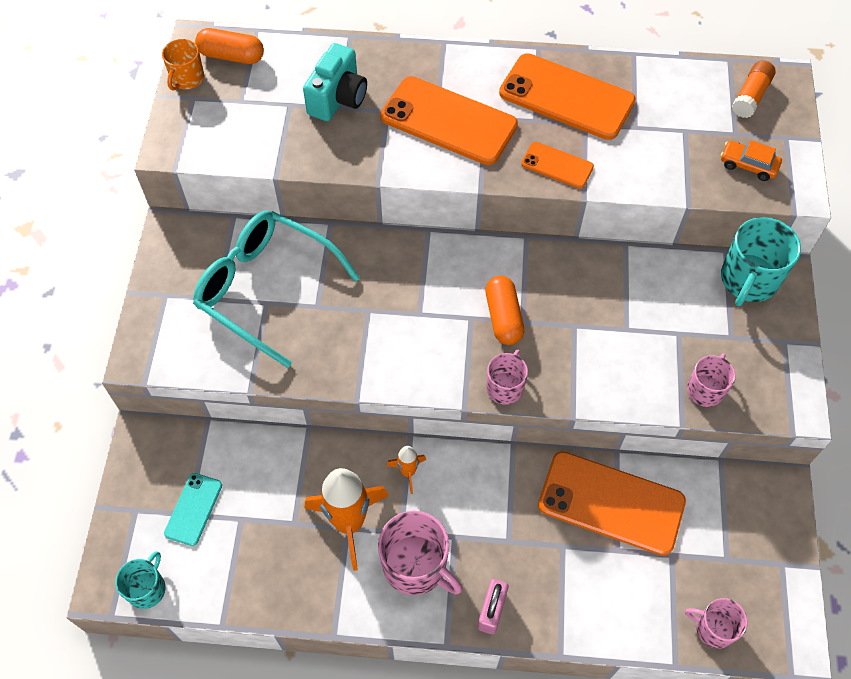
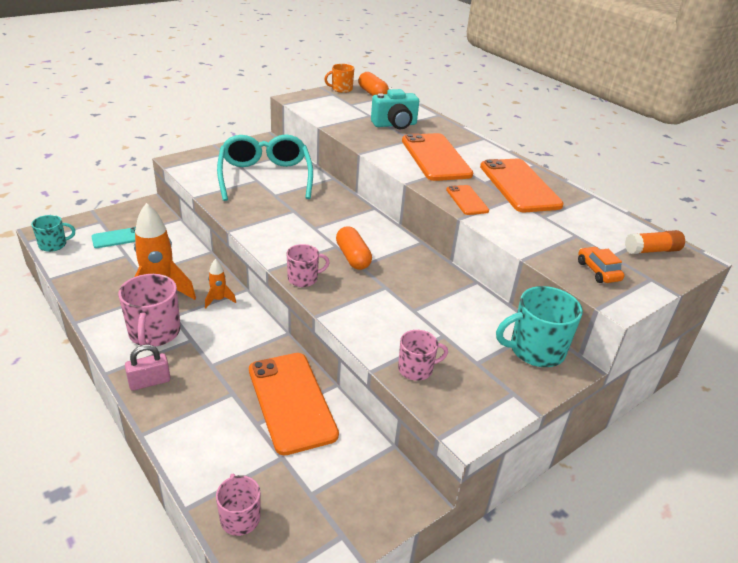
camera: 45 degrees right, 25 degrees down
orange capsule [485,276,524,345] -> orange capsule turned 60 degrees counterclockwise [336,226,372,270]

